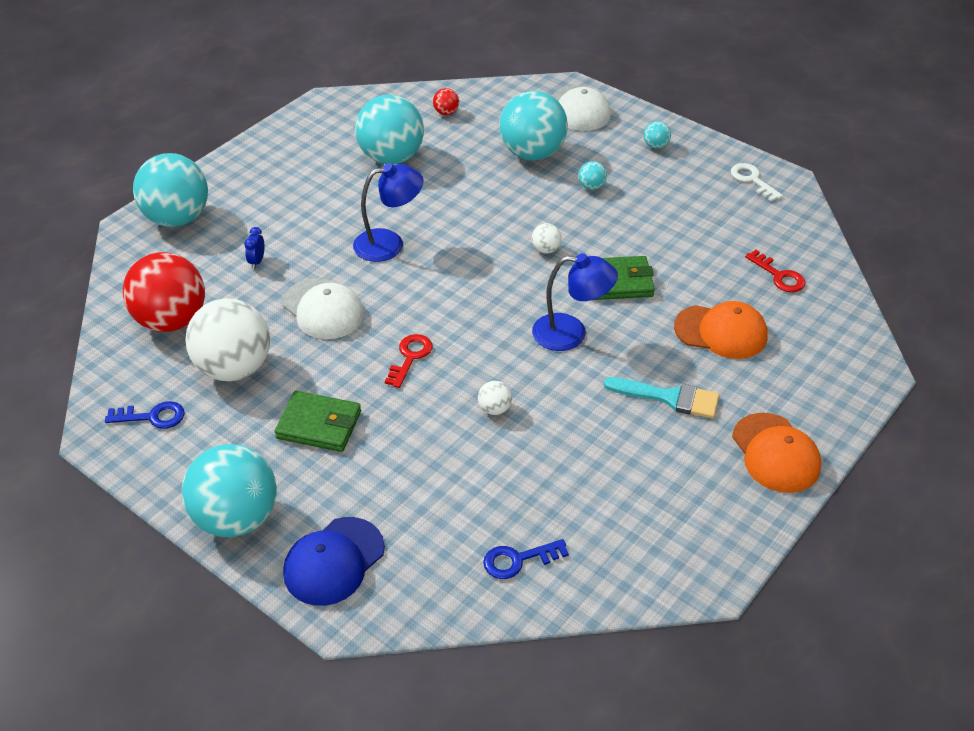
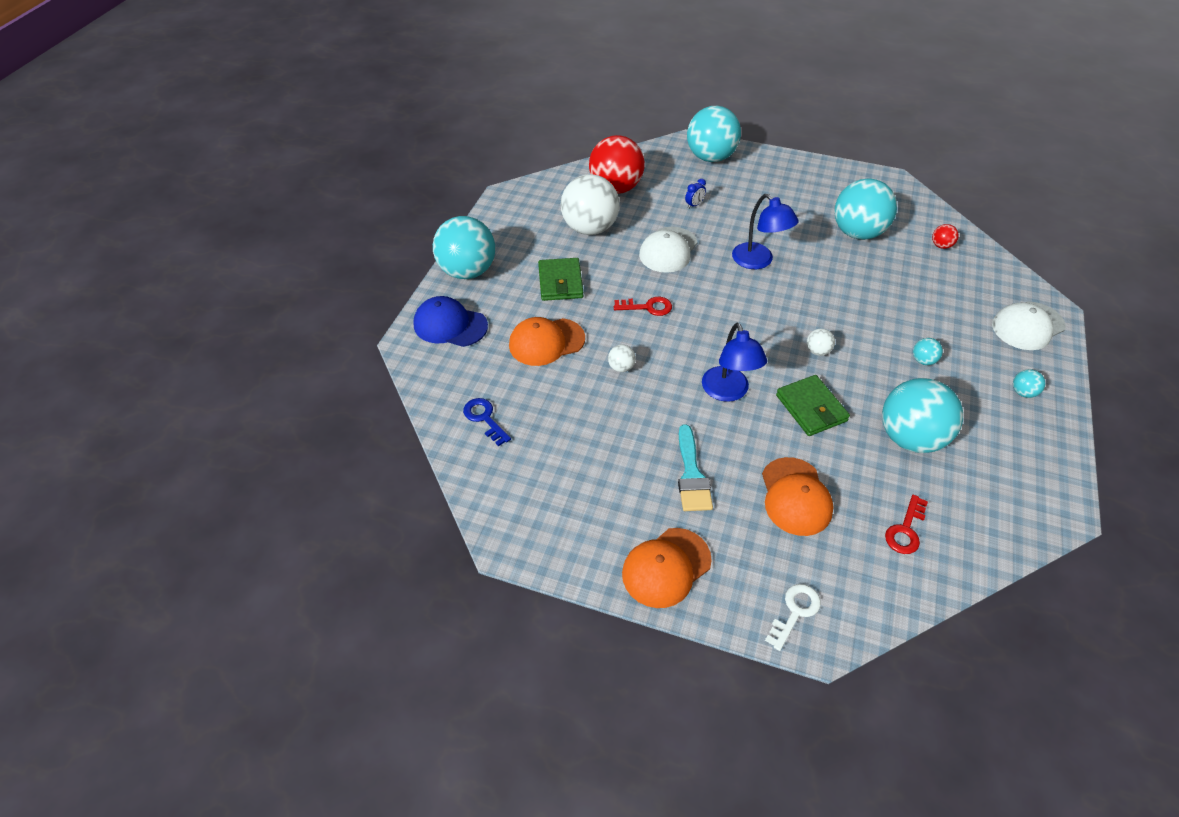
camera: 70 degrees right, 5 degrees up
blue key [105,401,185,429] -> none
blue clock [244,227,264,269] -> blue clock turned 150 degrees clockwise [685,179,706,208]
turquoise ball [499,91,568,160] -> turquoise ball moved to [882,378,963,453]
white key [731,163,783,201] -> white key moved to [765,584,821,651]
none -> orange cap [509,317,585,366]

